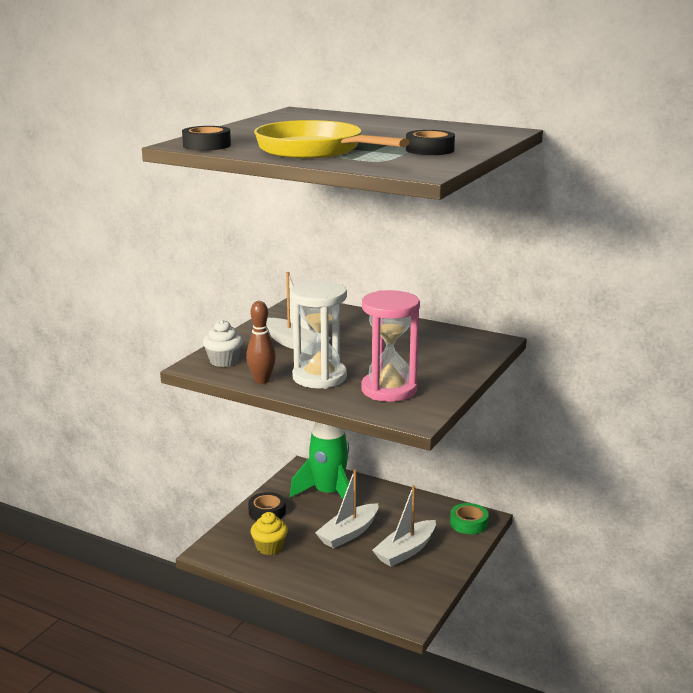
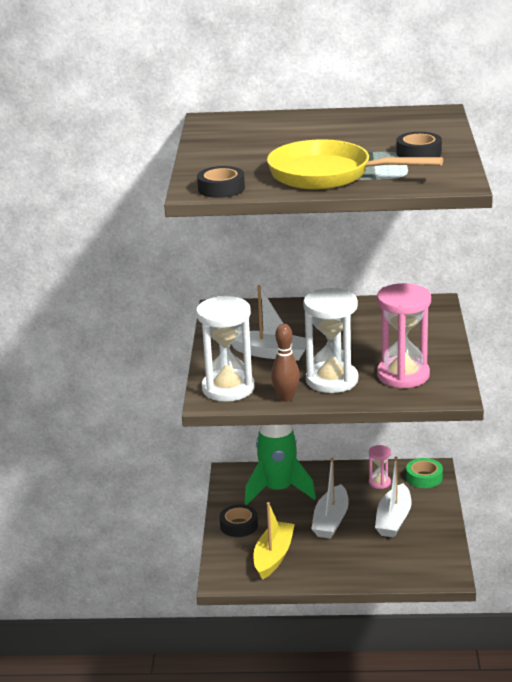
camera: 25 degrees left, 5 degrees up
white cupcake [203,320,243,367] -> white hourglass [196,296,255,402]
yellow cupcake [250,512,288,555] -> yellow boat [254,502,295,580]
none -> pink hourglass [369,445,391,489]

